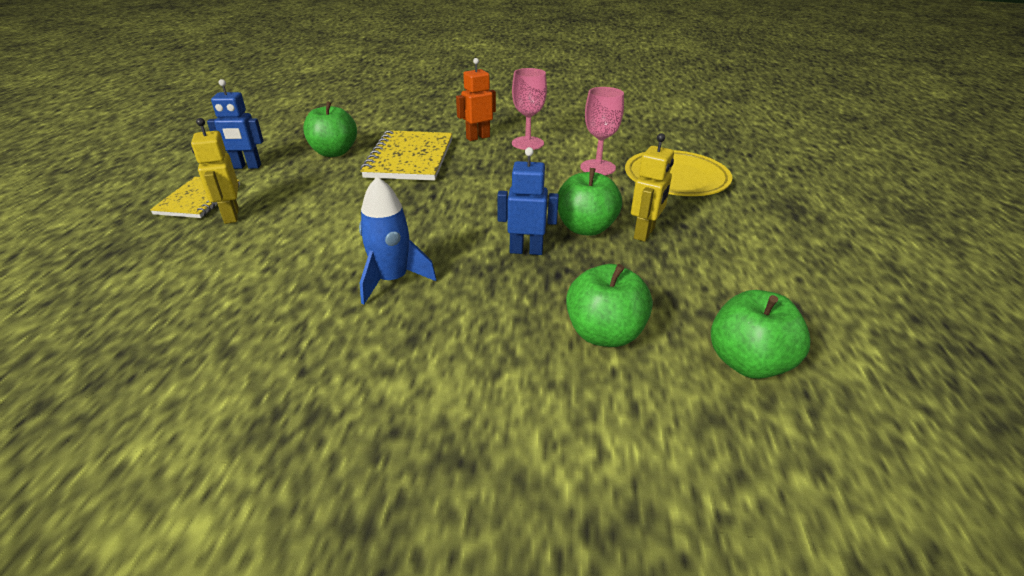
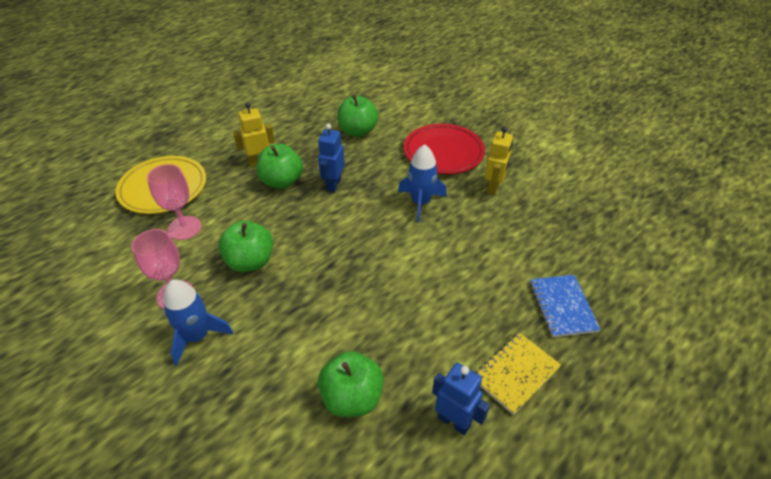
camera: 140 degrees left, 10 degrees up
yellow robot [191,118,239,224] -> yellow robot moved to [485,127,513,195]
yellow notebook [360,130,452,181] -> none
orange robot [456,58,496,141] -> blue rocket [163,279,233,366]
blue robot [497,147,559,255] -> blue robot turned 60 degrees clockwise [318,124,345,192]
green apple [711,290,811,379] -> green apple moved to [218,221,273,272]
none -> red plate [404,124,485,174]
none -> blue notebook [530,275,601,337]

